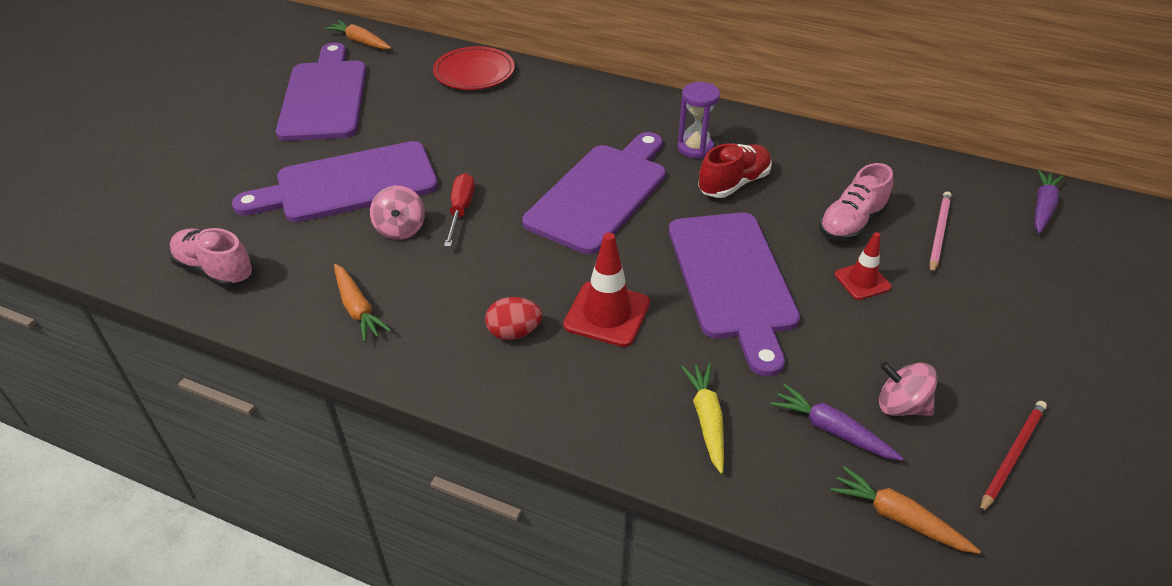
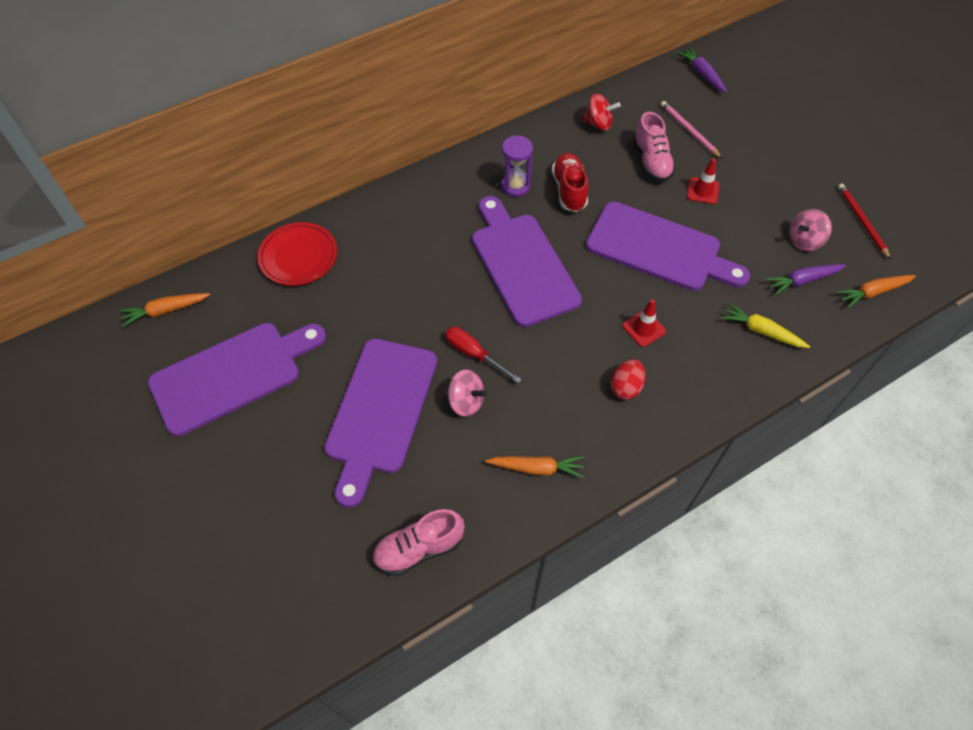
camera: 55 degrees left, 15 degrees up
purple cutting board [276,42,366,141] -> purple cutting board turned 120 degrees clockwise [148,323,326,436]
red traffic cone [563,232,650,347] -> red traffic cone [622,299,666,347], size x0.62
none -> red spinning top [582,93,621,131]

